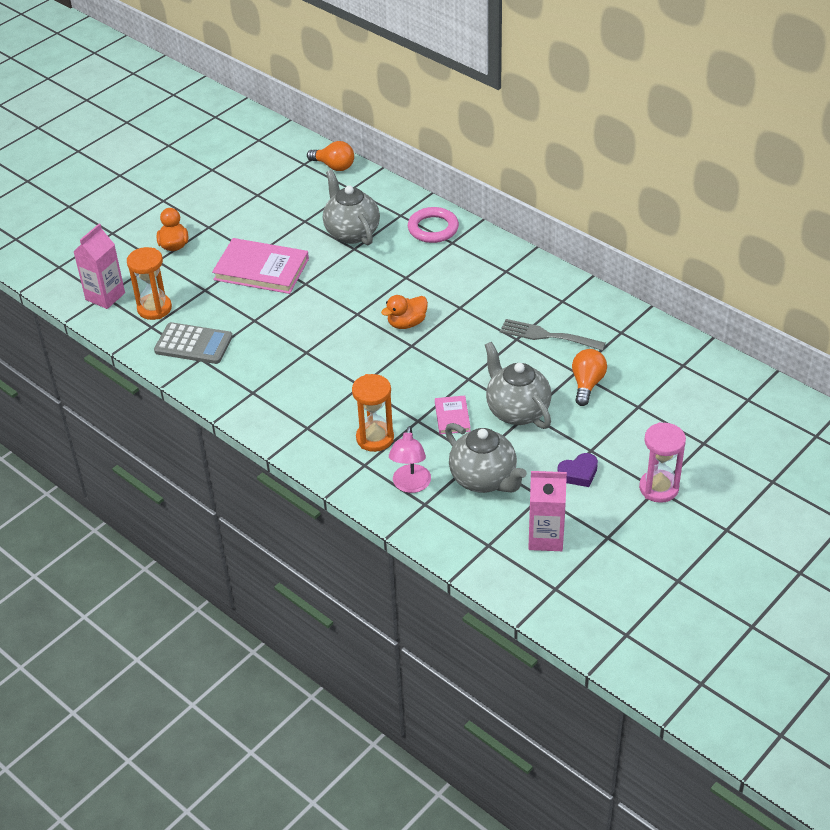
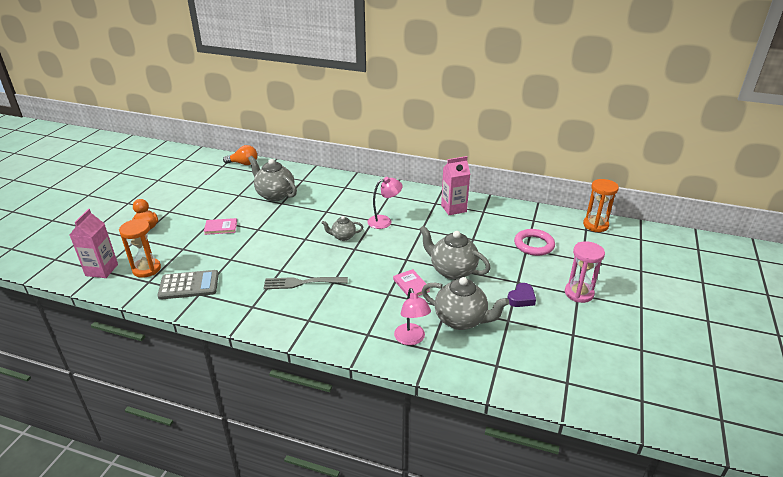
camera: 25 degrees left, 10 degrees down
pink book [212,238,309,294] -> pink book [204,218,237,235], size x0.50
orange hourglass [352,374,394,452] -> orange hourglass moved to [583,179,619,232]
orange duck [381,295,428,329] -> grey teapot [322,216,363,241]
pink ring [408,207,459,243] -> pink ring moved to [514,229,555,256]
grey fork [500,319,606,351] -> grey fork moved to [264,277,348,289]
pink carton [528,471,567,551] -> pink carton moved to [441,156,470,215]
orange light bulb [572,349,607,406] -> none
none -> pink lamp [367,177,403,229]

